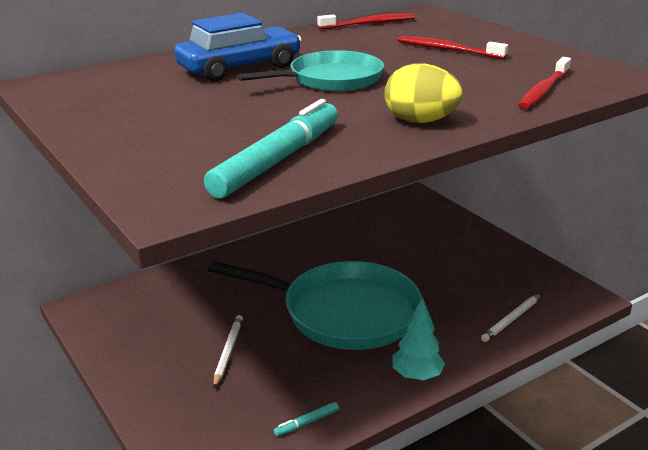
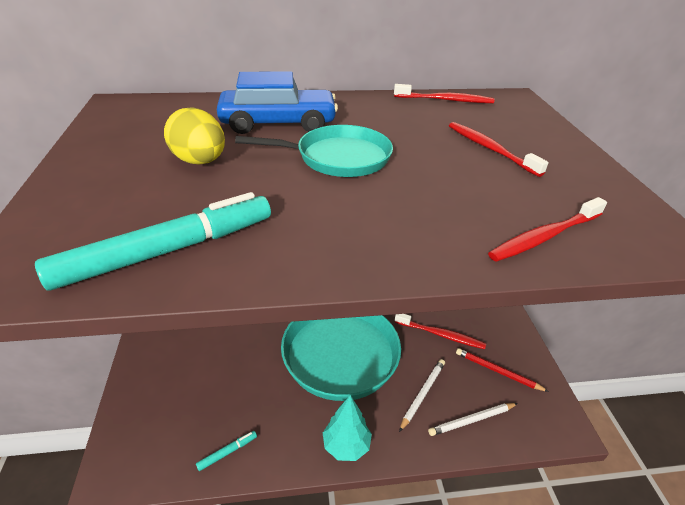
camera: 25 degrees right, 10 degrees up
white pencil [213,315,243,388] -> white pencil moved to [399,359,445,432]
turquoise marker [274,402,339,436] -> turquoise marker turned 150 degrees clockwise [196,431,257,471]
yellow egg [384,63,463,123] -> yellow egg moved to [164,107,225,165]
none -> red toothbrush [395,314,486,349]
none -> red pencil [456,348,549,392]

